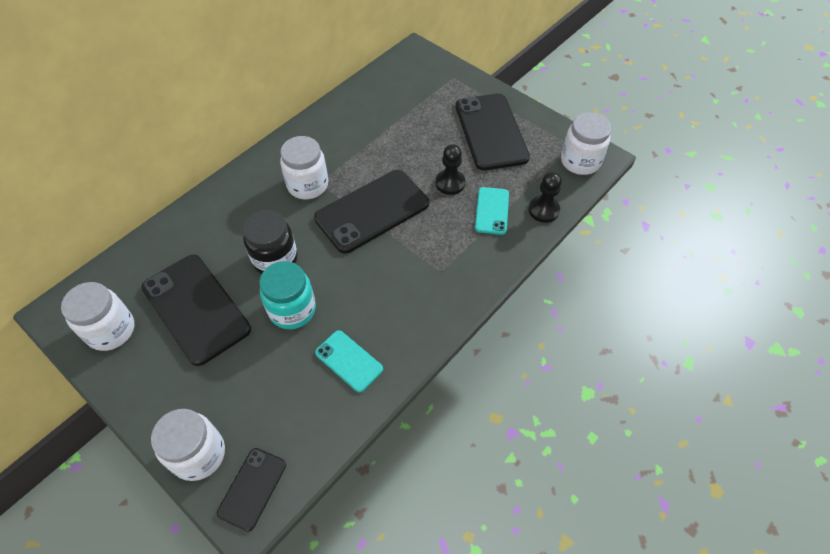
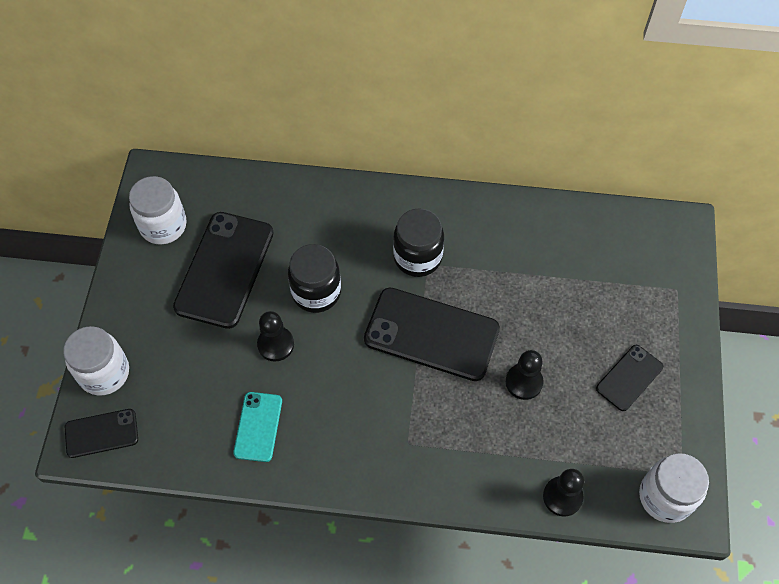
camera: 55 degrees right, 5 degrees up
turquoise jar [259,261,316,329] -> black pawn [257,311,294,362]
white jar [280,136,328,199] -> black jar [393,208,444,277]
black phone [456,93,530,171] -> black phone [596,345,663,411], size x0.53
turquoise phone [475,187,509,235] -> none

